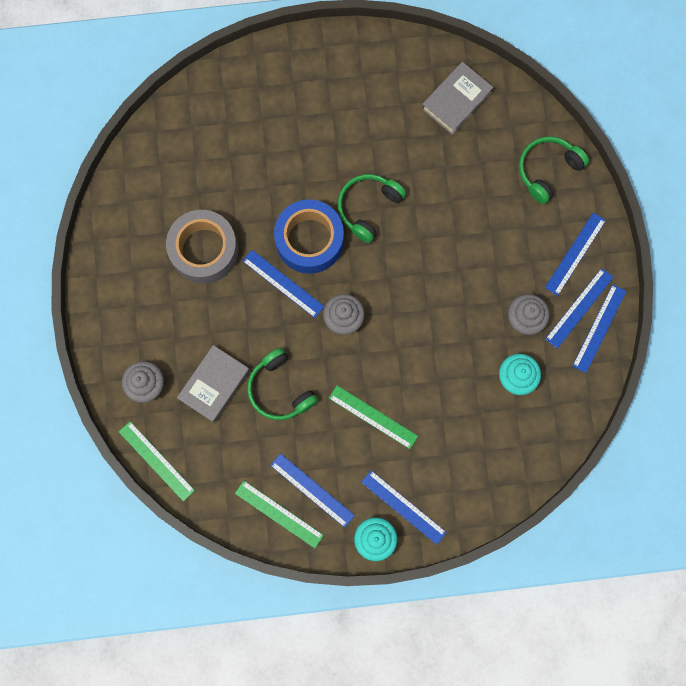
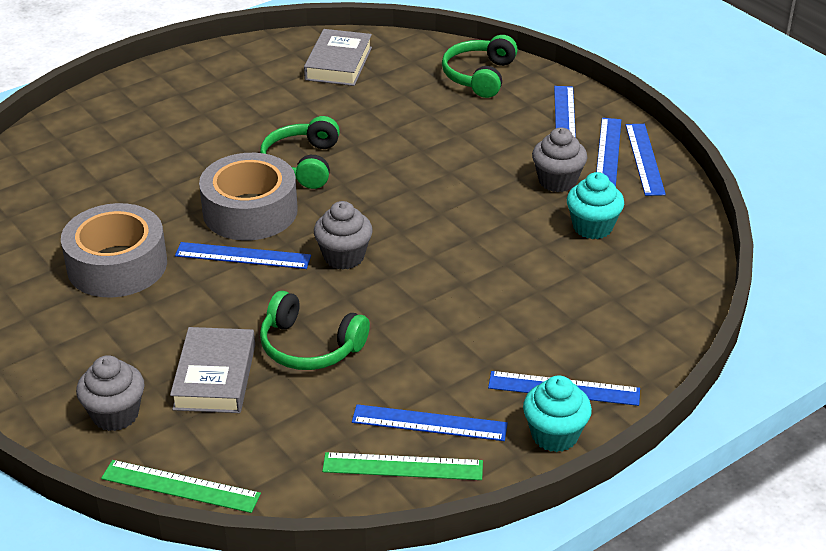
camera: 30 degrees left, 40 degrees down
blue tape [274,199,344,274] -> grey tape [199,153,298,241]
green ruler [329,385,418,449] -> none

